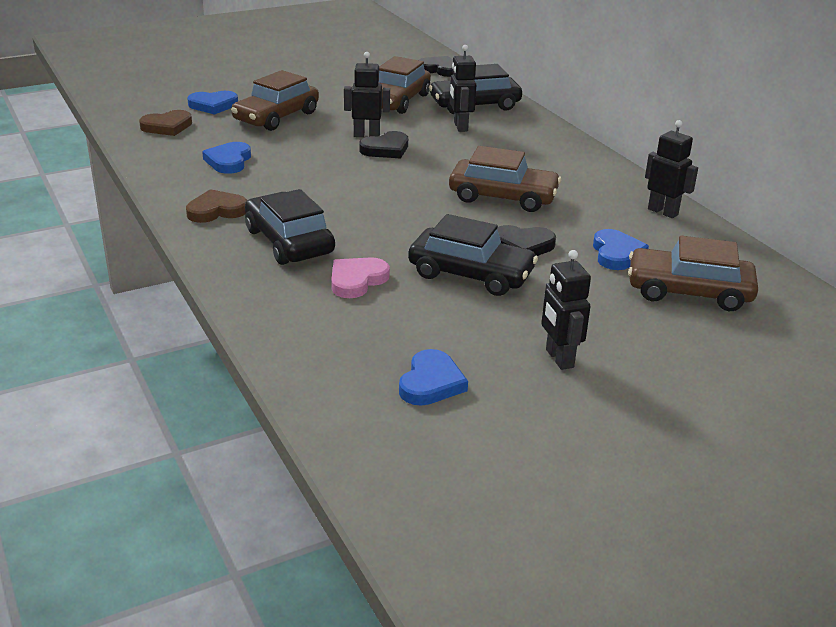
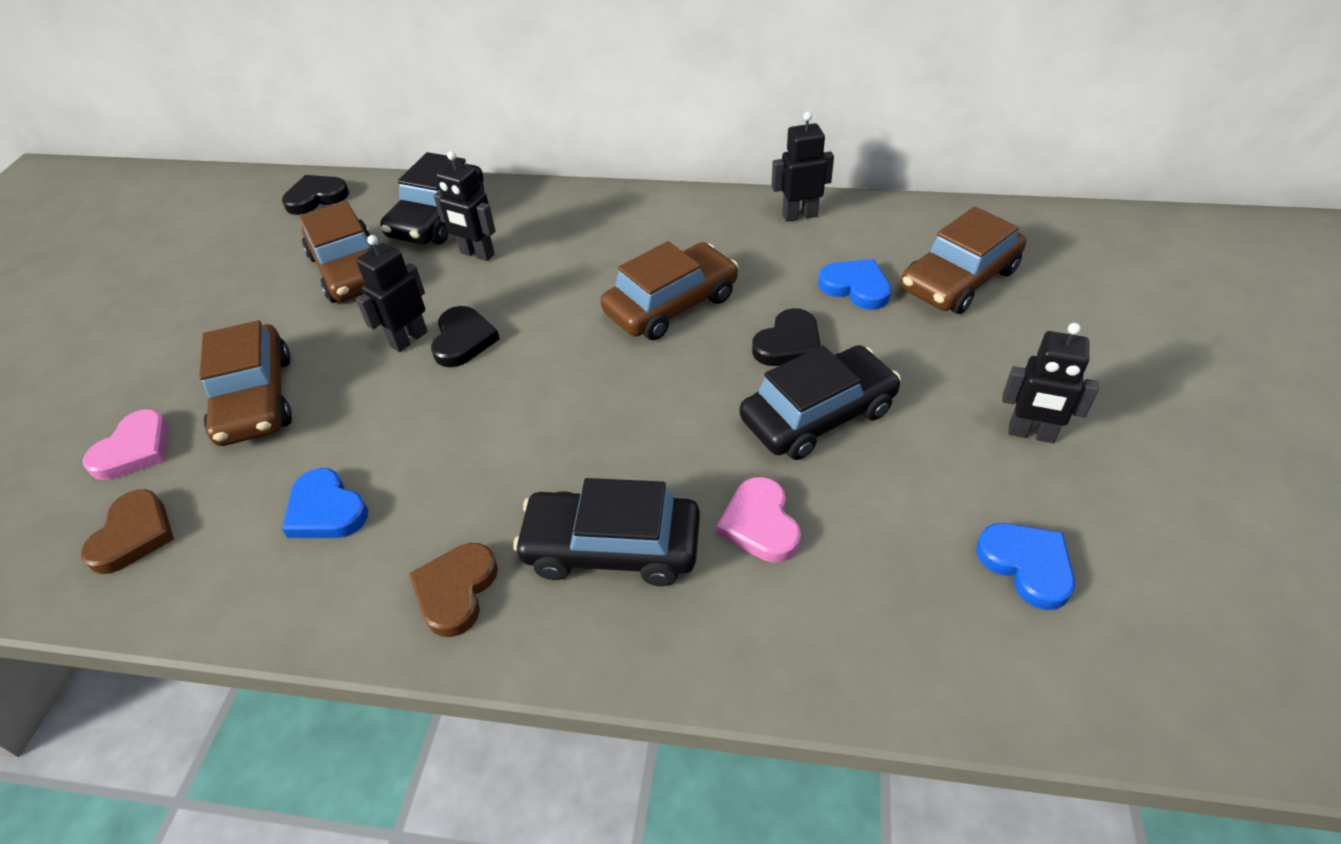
camera: 50 degrees left, 15 degrees up
blue heart [187,91,238,115] -> pink heart [83,409,169,480]

